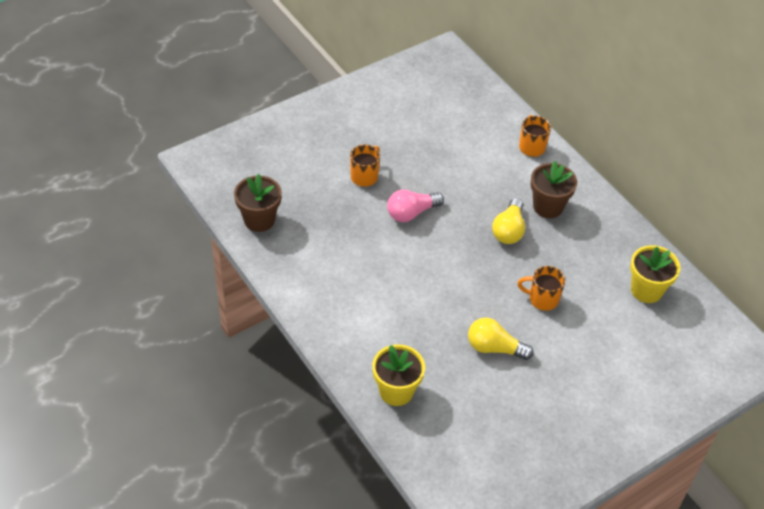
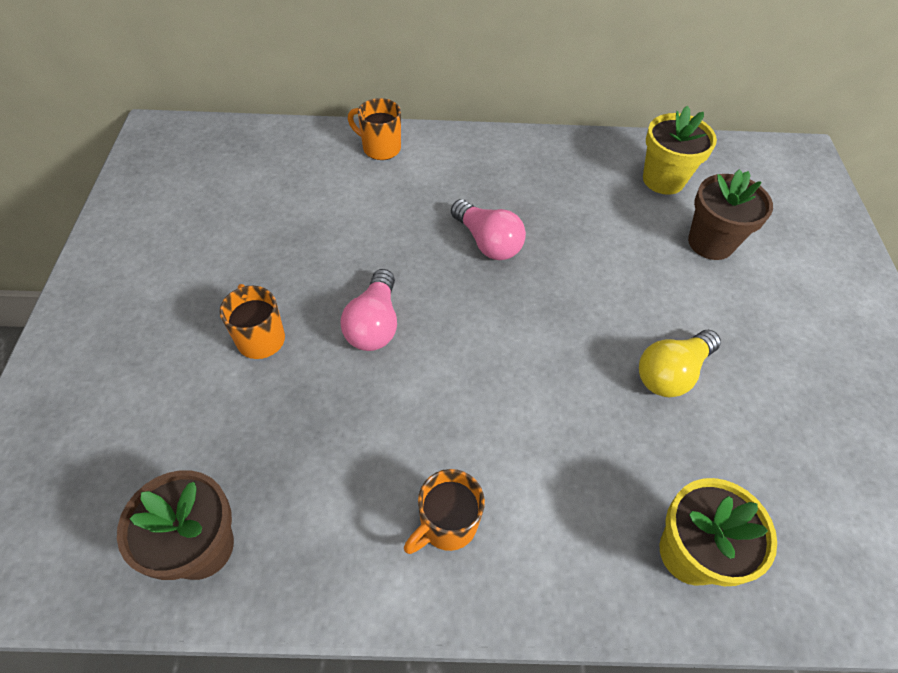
camera: 55 degrees left, 5 degrees up
yellow light bulb [492,198,525,244] -> pink light bulb [451,199,526,260]
orange mug [517,266,566,311] -> orange mug moved to [404,469,485,554]
brown flower pot [531,161,577,218] -> brown flower pot moved to [688,169,773,260]

